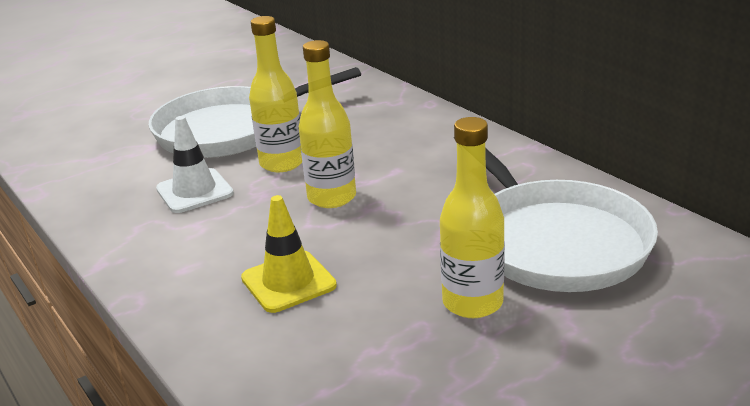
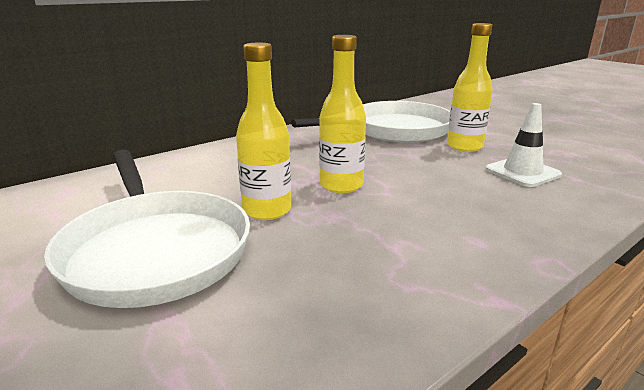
camera: 95 degrees left, 5 degrees down
white traffic cone [156,116,234,213] -> white traffic cone moved to [485,103,562,187]
yellow traffic cone [241,195,337,313] -> none

